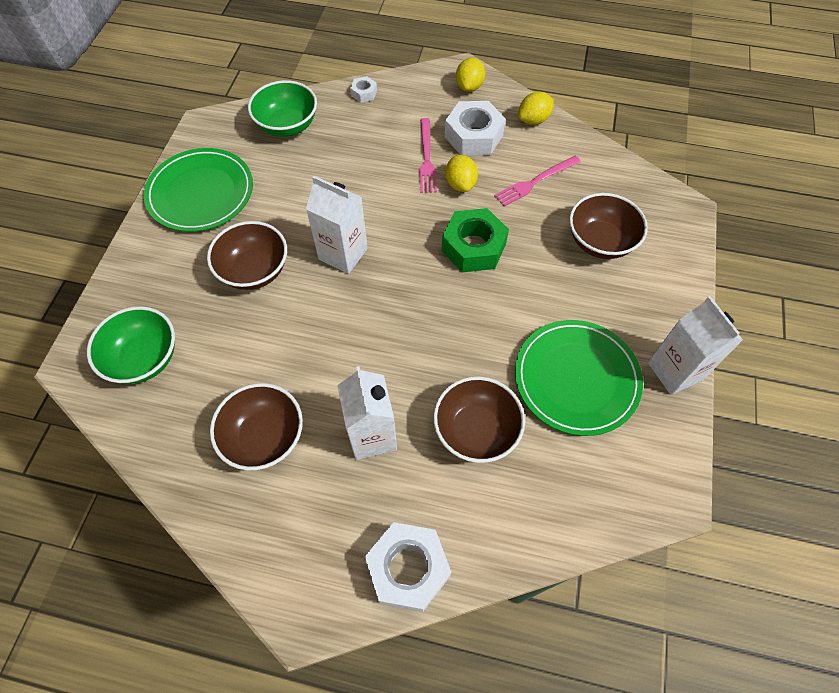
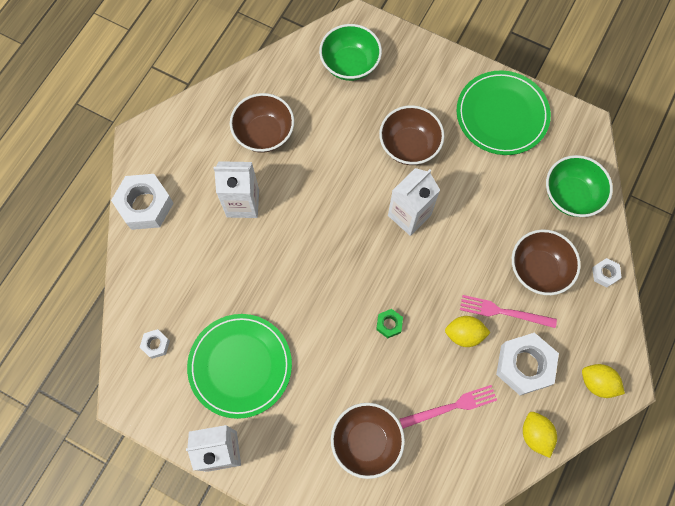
camera: 105 degrees right, 10 degrees up
brown bowl [433,376,525,463] -> brown bowl moved to [512,229,581,295]
green nut [442,208,509,273] -> green nut [376,309,403,338], size x0.48
pink fork [494,156,581,207] -> pink fork turned 90 degrees clockwise [400,385,497,429]
none -> white nut [140,329,170,359]

